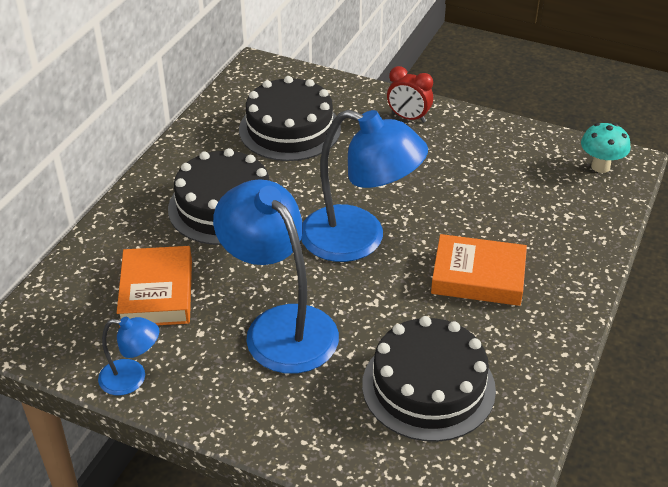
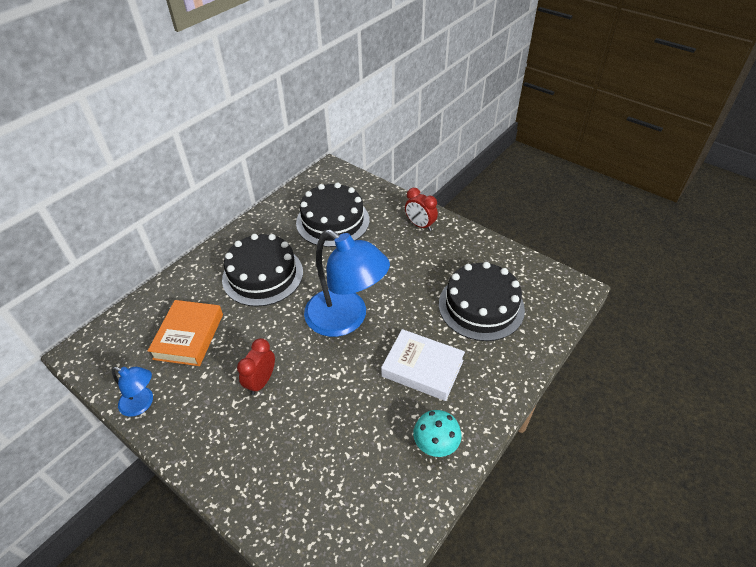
camera: 15 degrees right, 5 degrees up
blue lamp [213,179,339,374] -> red clock [237,338,275,395]
black cake [362,316,496,442] -> black cake moved to [439,262,525,341]
orange book [431,234,527,306] -> white book [381,329,465,401]
turquoise mushroom [581,123,631,173] -> turquoise mushroom moved to [413,410,462,457]

